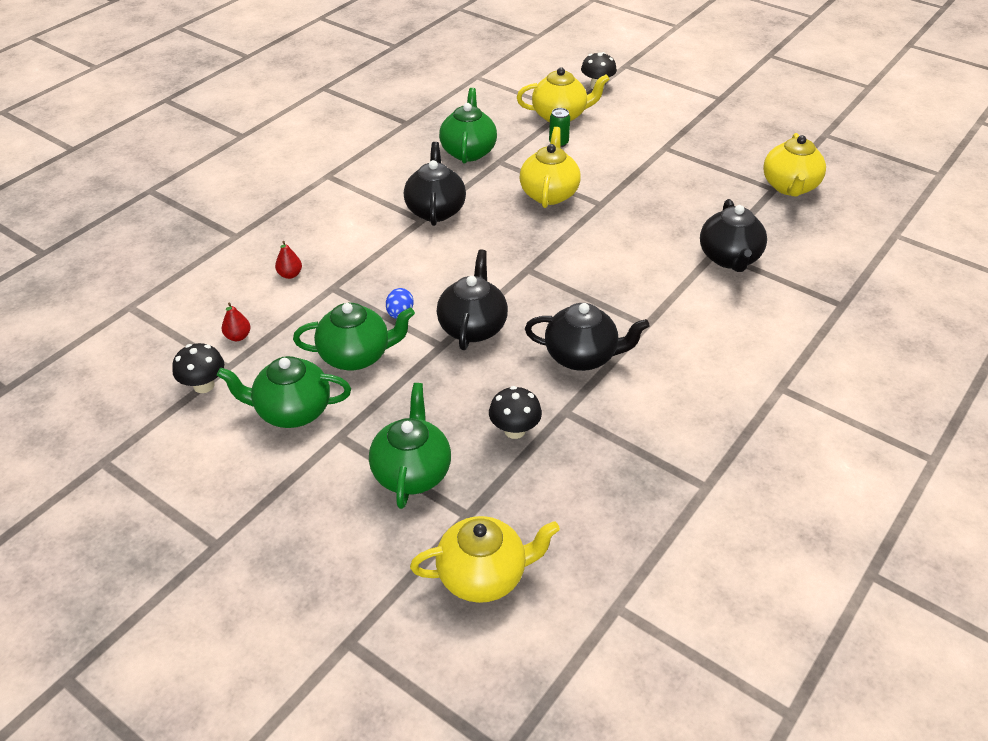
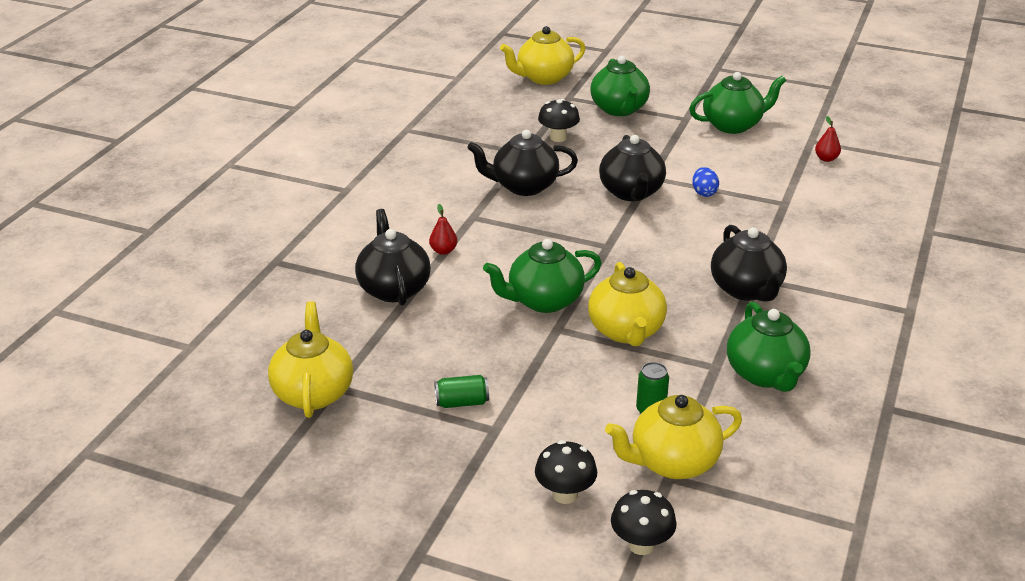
camera: 165 degrees right, 10 degrees down
black mushroom [172,343,224,393] -> black mushroom moved to [535,440,597,504]
red pear [275,241,302,279] -> red pear moved to [429,204,457,255]
green teapot [293,303,415,370] -> green teapot moved to [483,239,601,313]
none -> green can [435,375,489,408]

